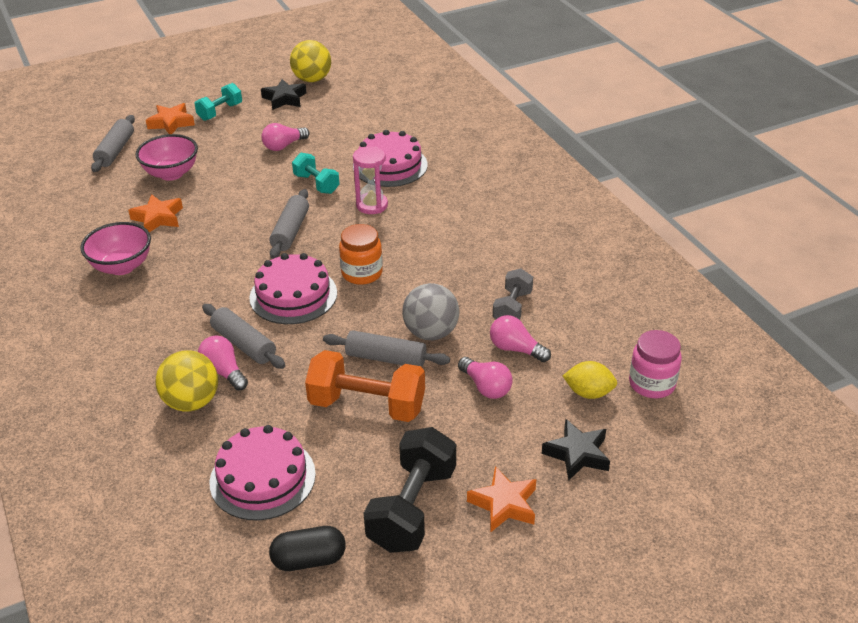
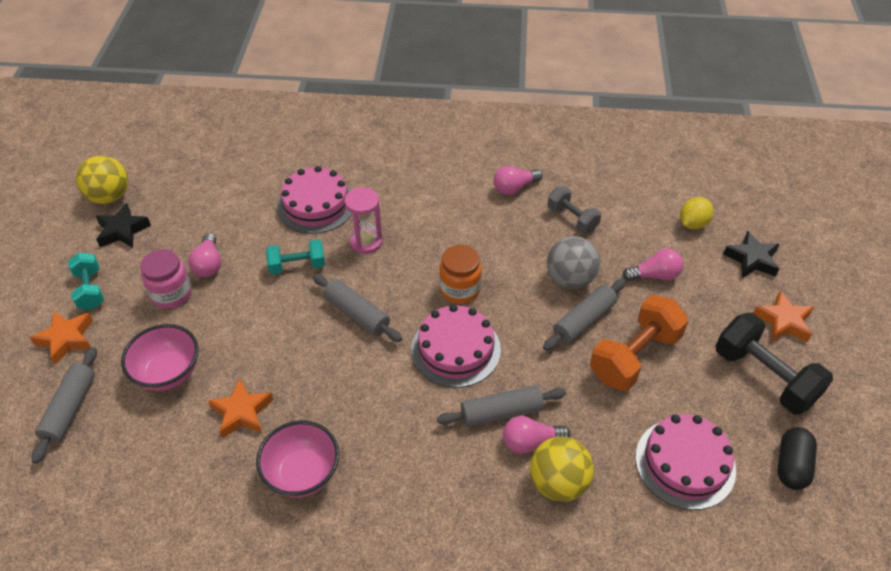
camera: 60 degrees left, 10 degrees up
grey rolling pin [91,115,135,172] -> grey rolling pin turned 60 degrees clockwise [32,347,97,464]
pink light bulb [490,315,551,362] -> pink light bulb moved to [493,166,543,195]
pink jar [629,330,682,398] -> pink jar moved to [140,249,192,309]

